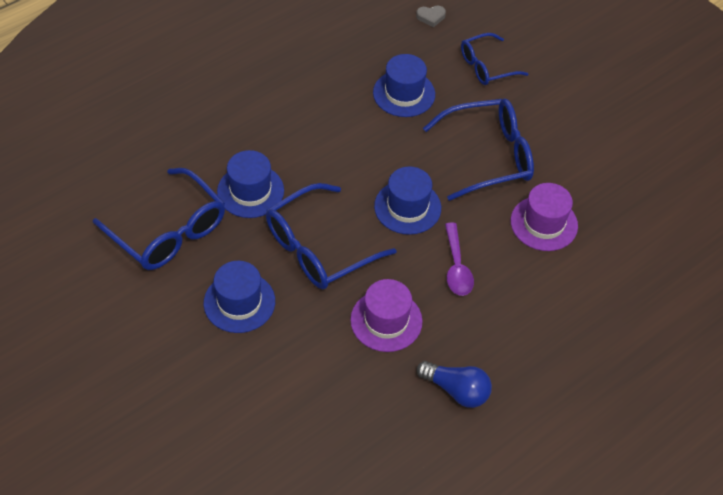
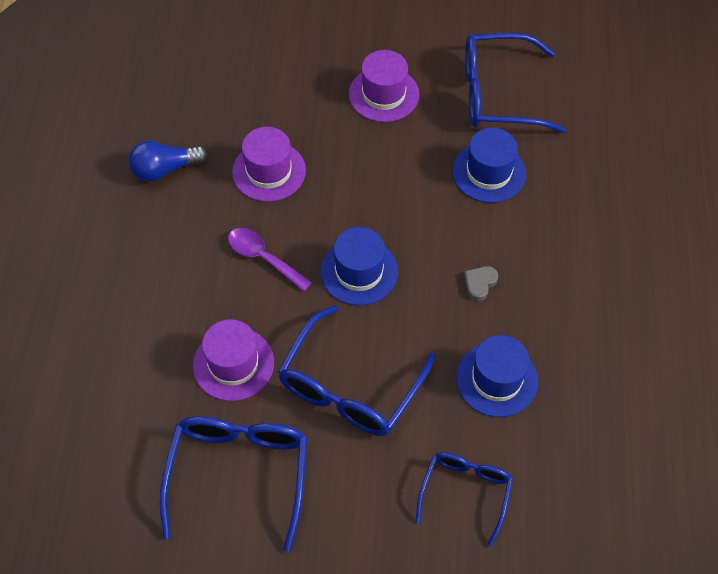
camera: 135 degrees right, 5 degrees up
blue hat [204,261,275,333] -> purple hat [349,50,419,122]
blue glasses [266,183,397,289] -> blue glasses moved to [159,416,307,552]
grey heart [416,6,446,27] -> grey heart moved to [464,266,498,301]

